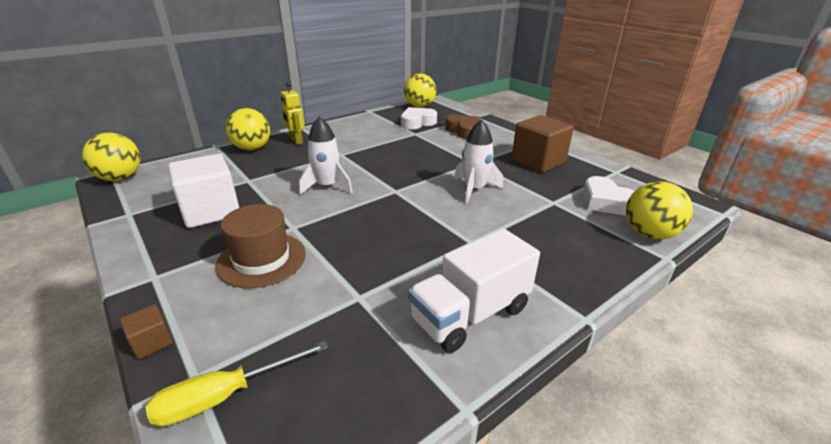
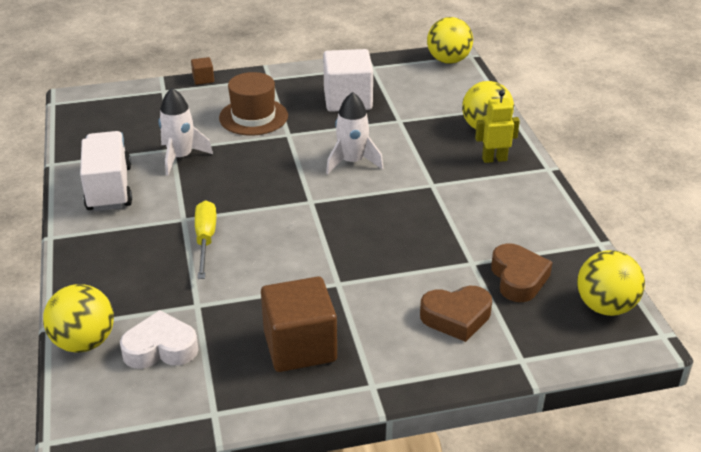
camera: 115 degrees right, 5 degrees up
yellow screwdriver [145,341,329,427] -> yellow screwdriver moved to [195,200,217,279]
white heart [401,107,437,130] -> brown heart [491,243,553,302]
white rocket [454,119,503,204] -> white rocket moved to [158,88,213,176]

